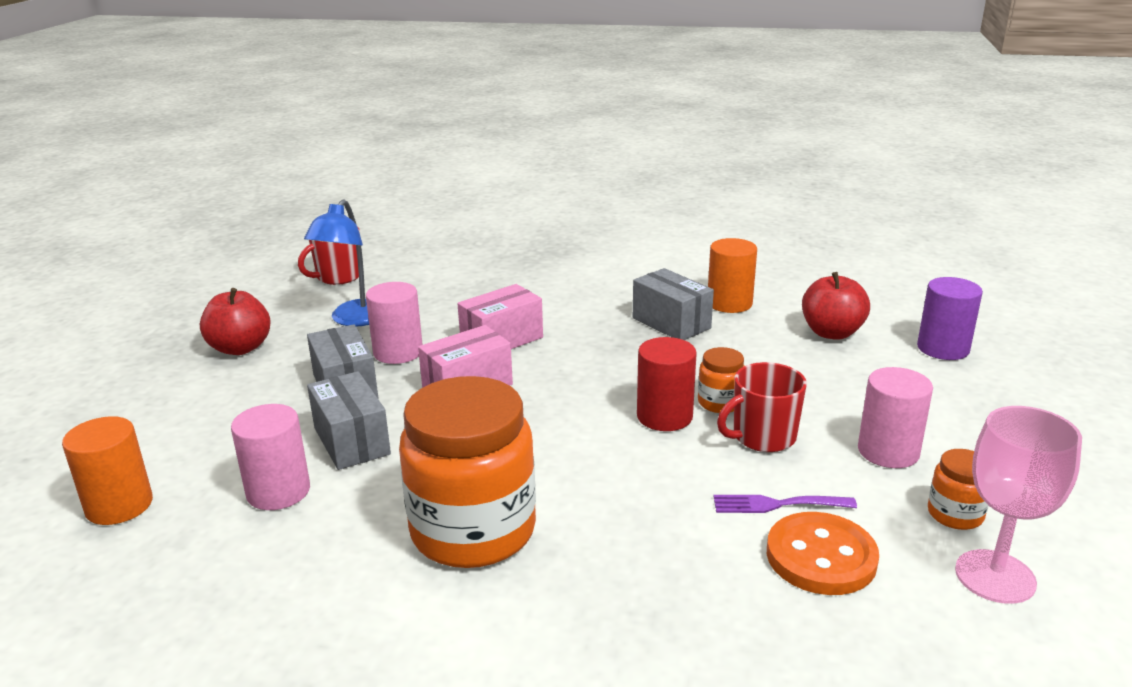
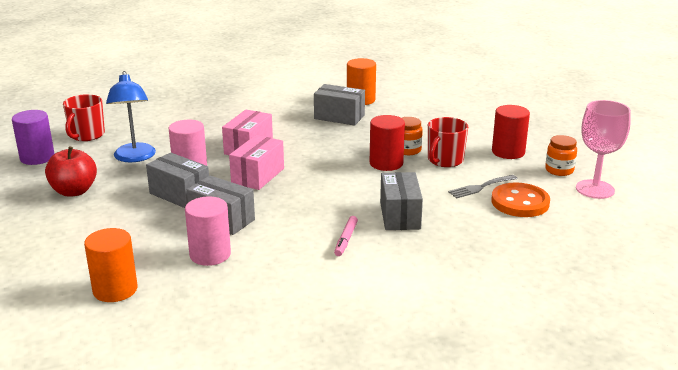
camera: 30 degrees left, 0 degrees up
orange jar [399,376,536,568] -> pink marker [334,216,358,256]
purple fork [713,495,857,513] -> grey fork [448,175,517,198]
red apple [802,272,870,340] -> none
pink cylinder [858,367,933,468] -> red cylinder [492,105,530,159]
purple cylinder [917,277,983,360] -> purple cylinder moved to [12,110,55,165]
none -> grey box [380,172,423,230]

